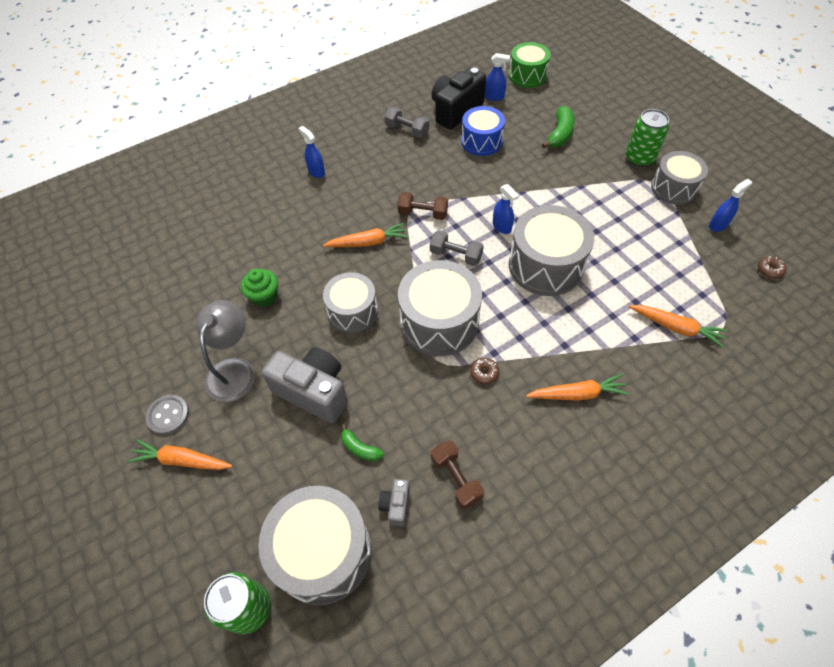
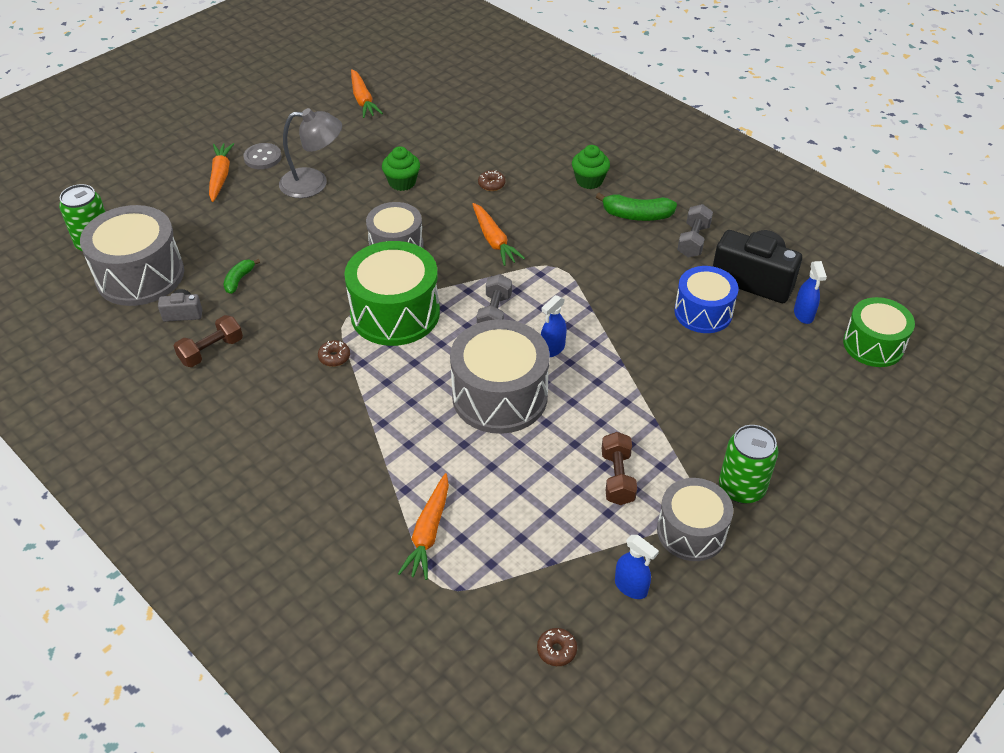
camera: 75 degrees right, 10 degrees down
grey camera [262,347,348,423] -> none
blue spray bottle [298,126,325,178] -> green cupcake [572,145,610,189]
brown dumbbell [398,192,448,220] -> brown dumbbell moved to [602,432,637,505]
grey drum [398,260,482,356] -> green drum [344,241,440,346]
orange carrot [526,374,629,401] -> orange carrot moved to [351,69,383,118]
green banana [542,106,574,149] -> green banana moved to [596,193,677,221]
none -> brown donut [478,170,505,191]

